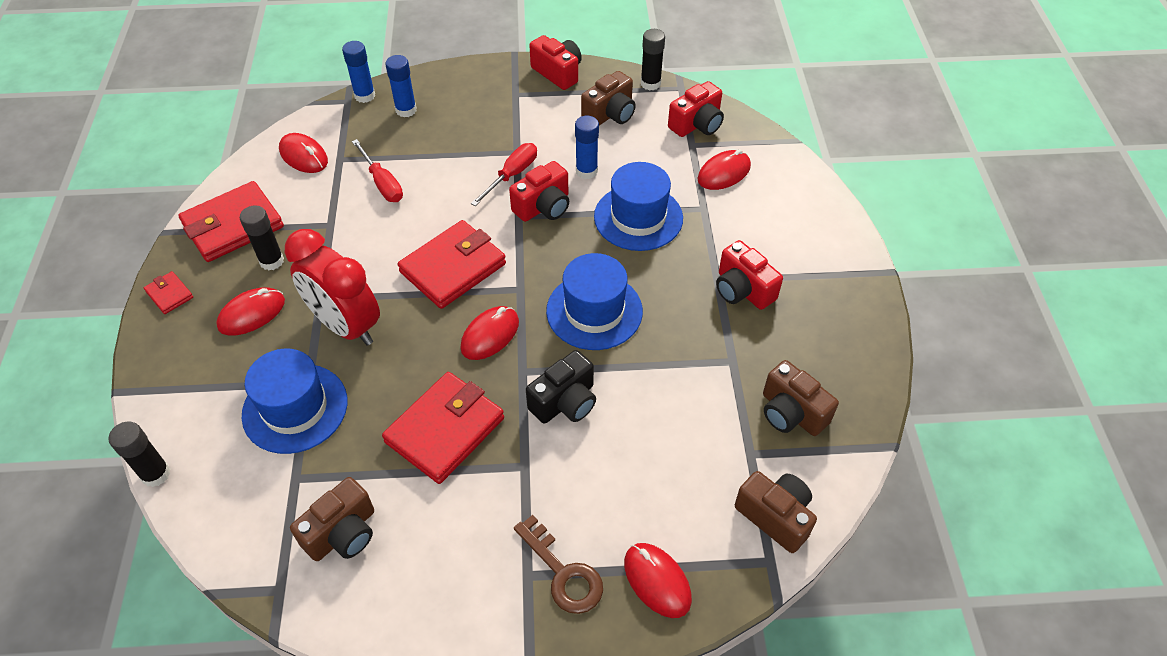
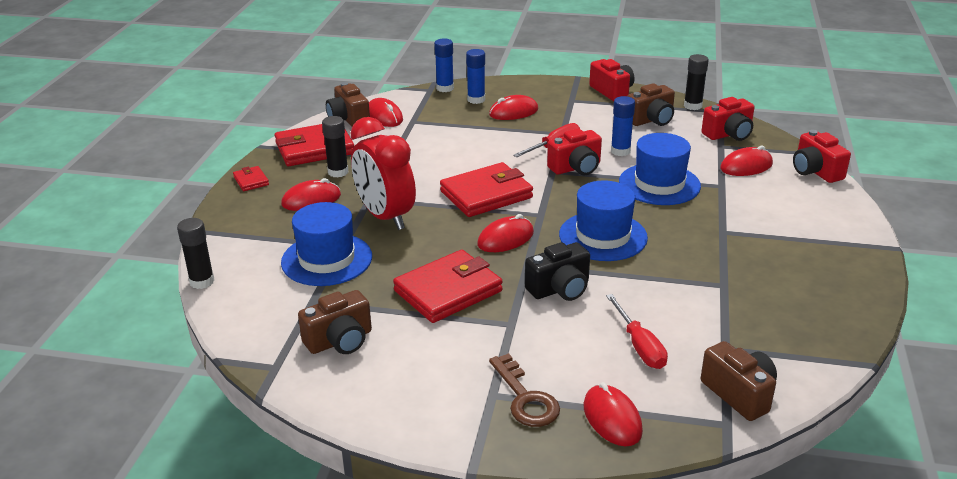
camera: 15 degrees right, 20 degrees down
red screwdriver [352,139,403,202] -> red screwdriver moved to [606,294,668,369]
red camera [716,240,783,310] -> red camera moved to [793,130,851,183]
brown camera [763,360,839,436] -> brown camera moved to [326,82,370,127]
none -> red mouse [489,95,538,120]

